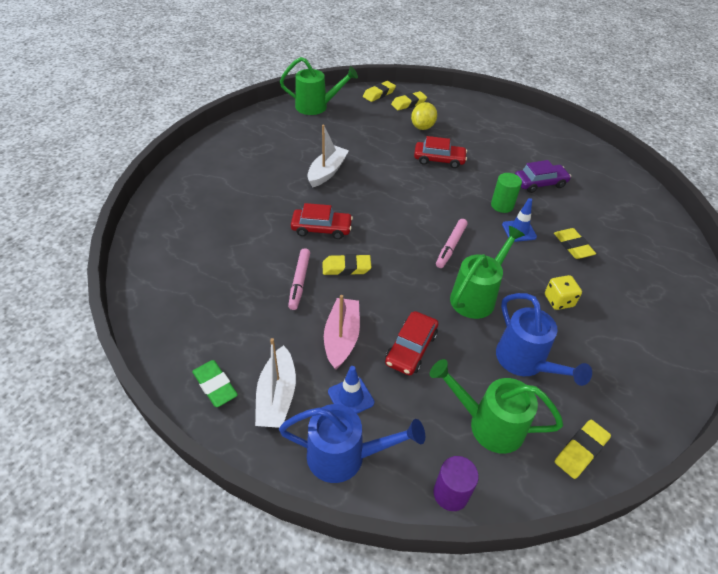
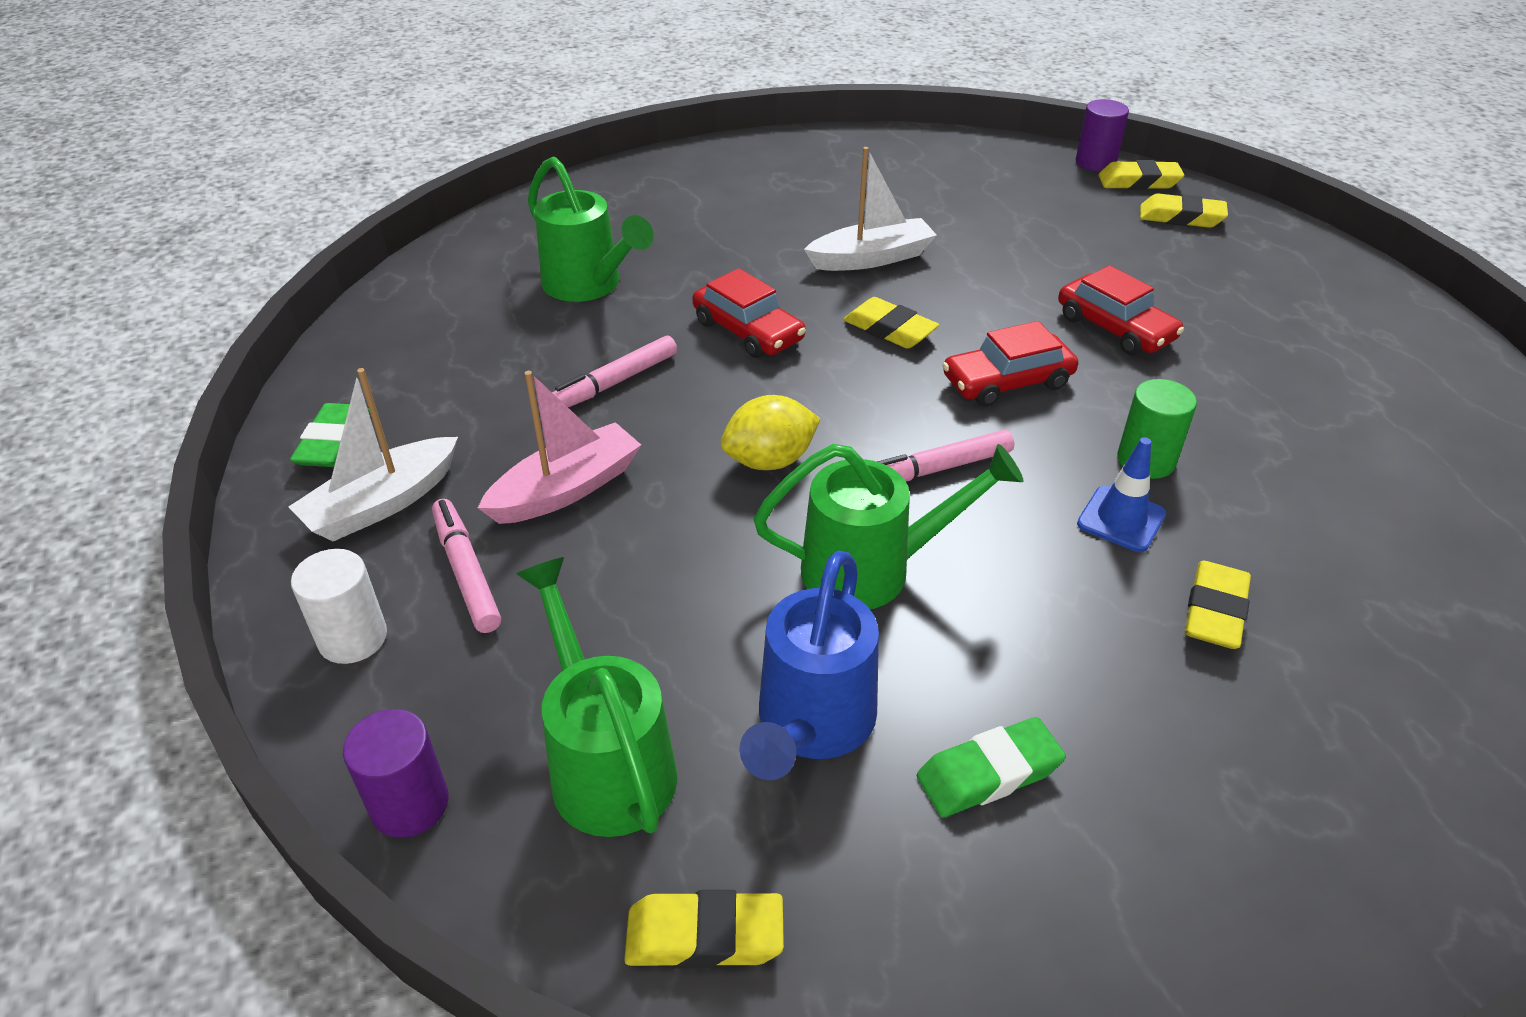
camera: 45 degrees right, 5 degrees down
blue watering can [279,404,425,483] -> white cylinder [291,549,387,664]
green watering can [280,57,358,115] -> green watering can moved to [528,157,654,302]
yellow eraser [323,254,371,276] -> yellow eraser moved to [843,297,939,349]
blue traffic cone [328,366,374,414] -> pink marker [432,499,501,633]
red car [385,311,438,375] -> red car moved to [942,321,1078,407]
yellow lemon [411,102,437,130] -> yellow lemon moved to [721,395,821,470]
purple car [515,160,571,193] -> none
yellow dice [545,275,582,310] -> none
none -> green eraser [917,717,1066,817]
none -> purple cylinder [1076,99,1129,172]

